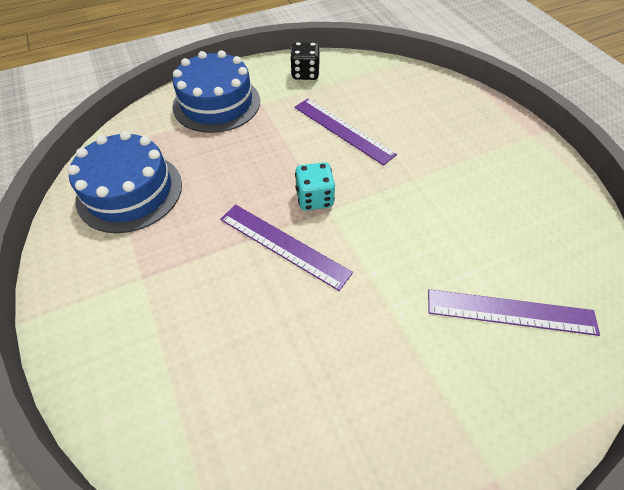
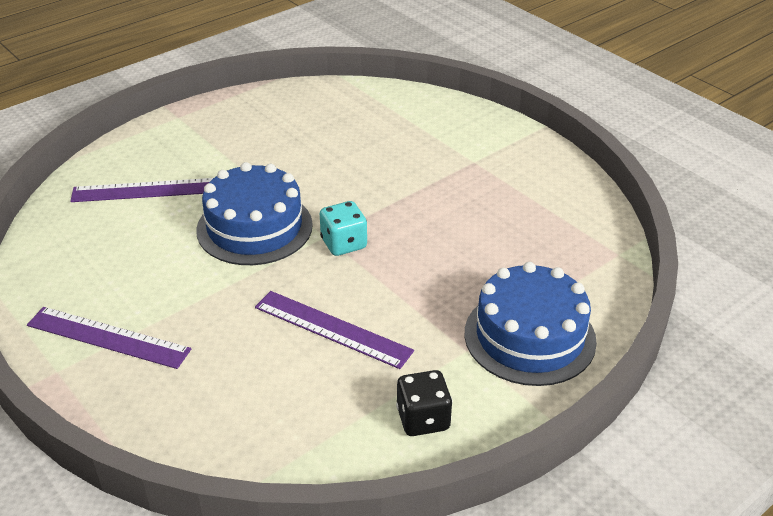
camera: 165 degrees right, 15 degrees down
blue cake [67,131,182,233] -> blue cake moved to [196,162,313,265]
purple ruler [220,204,353,291] -> purple ruler moved to [27,307,191,369]

